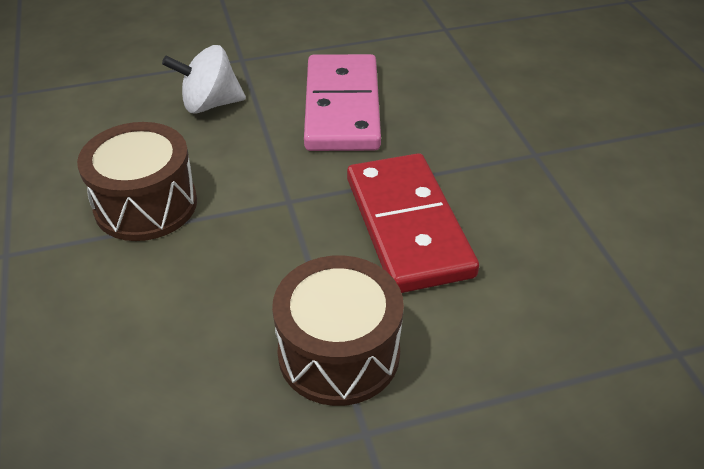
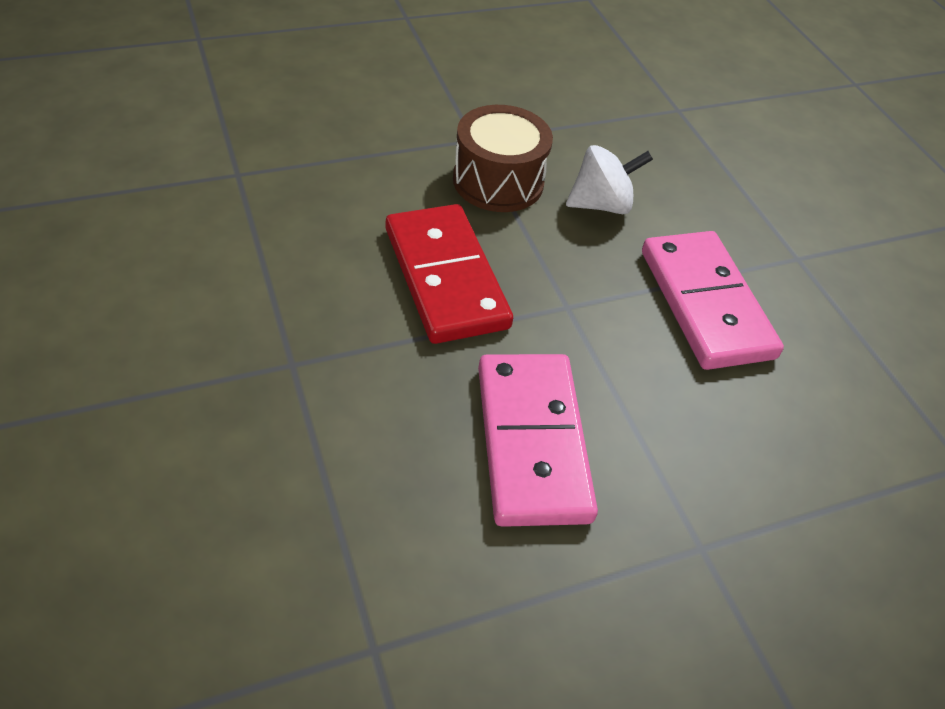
camera: 170 degrees right, 5 degrees up
brown drum [77,122,197,241] -> pink domino [642,231,784,370]
white spinning top [162,45,246,114] -> white spinning top moved to [566,145,653,214]

